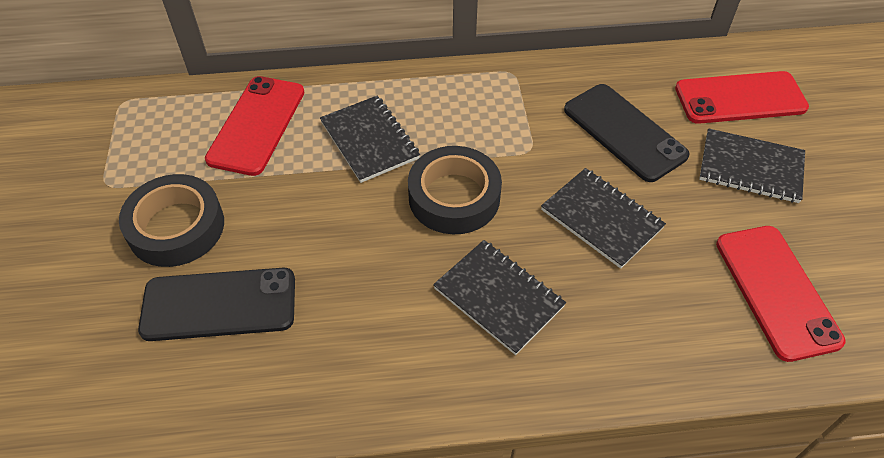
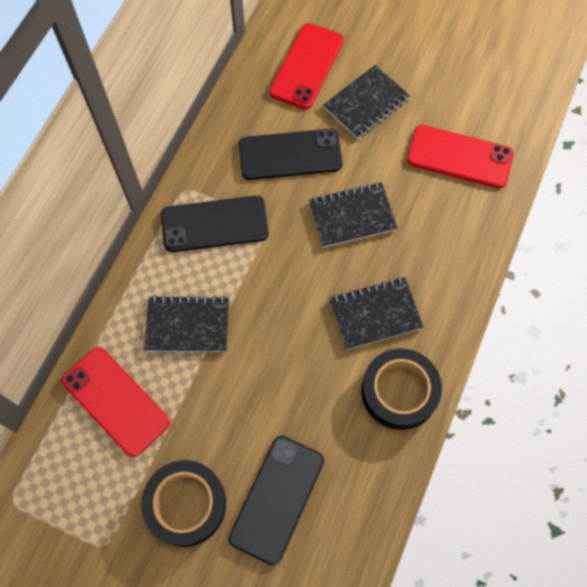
camera: 60 degrees left, 15 degrees up
black tape [408,146,502,234] -> black tape moved to [361,348,442,430]
none -> black phone [161,196,269,252]

